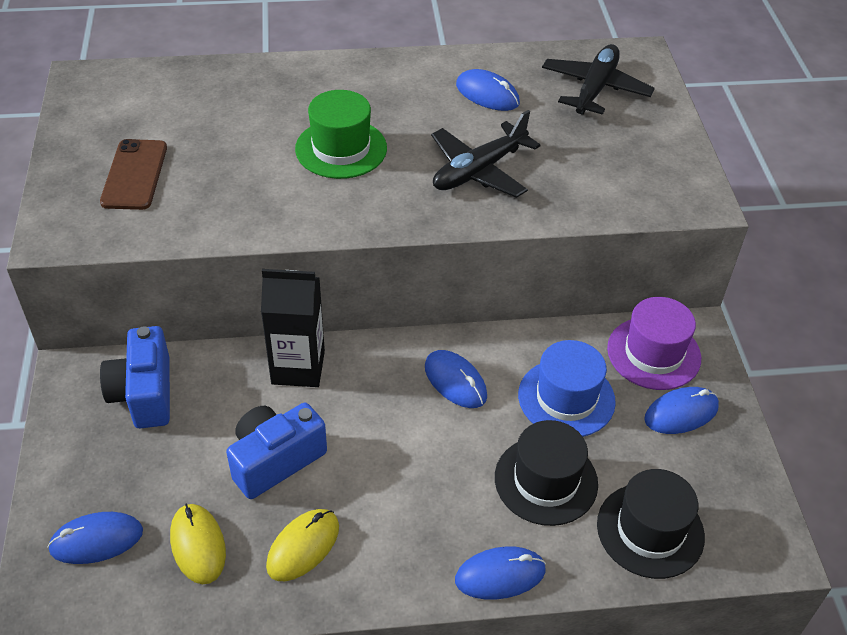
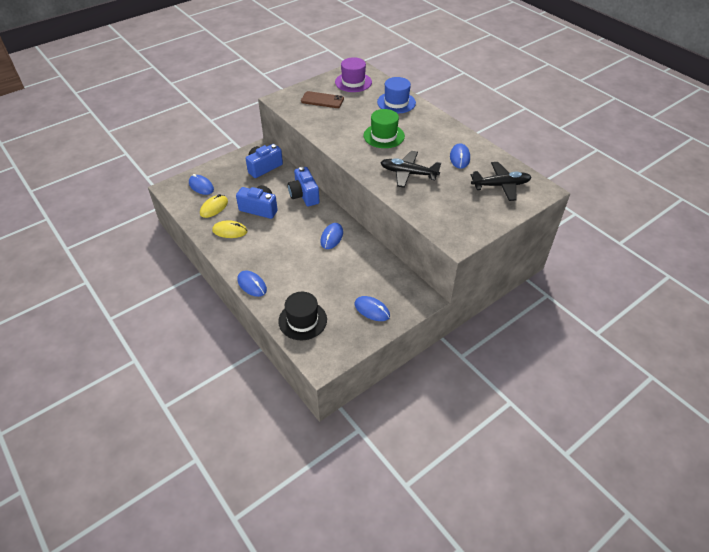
camera: 60 degrees right, 0 degrees up
brown phone [100,139,167,210] -> brown phone turned 45 degrees clockwise [301,91,344,108]
black carton [261,269,325,387] -> blue camera [288,167,320,206]
black hat [495,420,598,526] -> none
blue hat [518,340,616,437] -> blue hat moved to [377,77,416,114]
purple hat [607,297,701,390] -> purple hat moved to [335,57,372,92]

